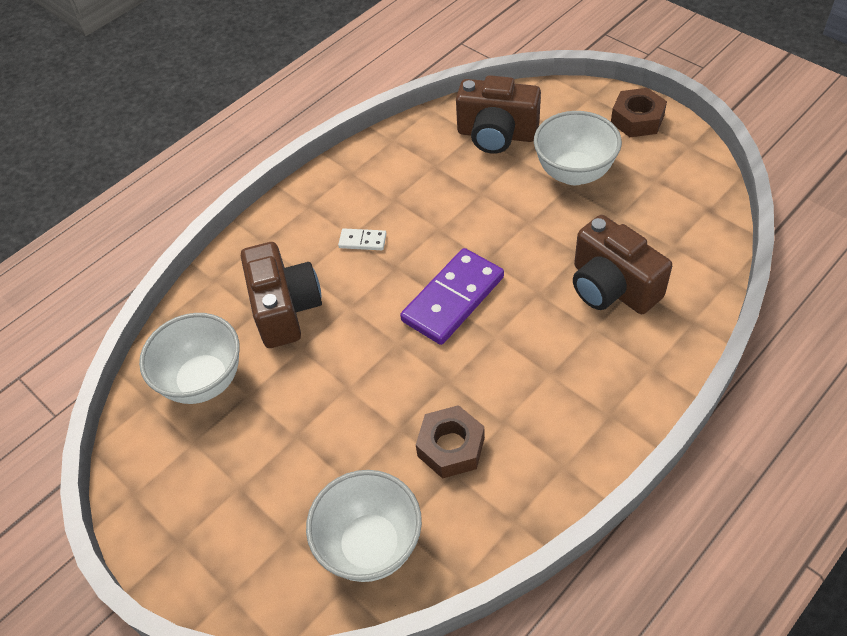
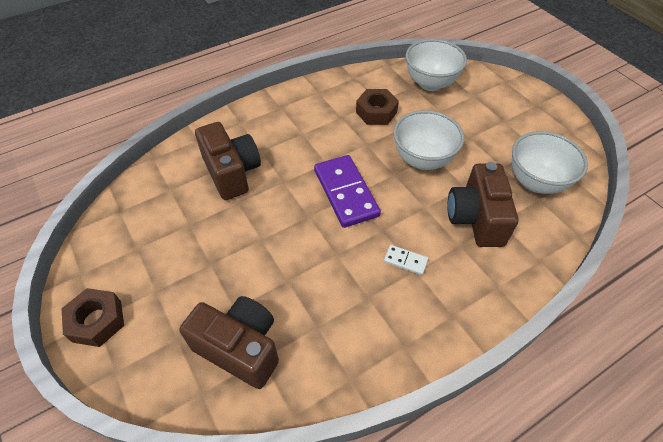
camera: 170 degrees left, 0 degrees up
purple domino [400,248,504,345] -> purple domino turned 75 degrees counterclockwise [314,155,381,228]
white bowl [534,111,622,185] -> white bowl moved to [393,110,464,170]

